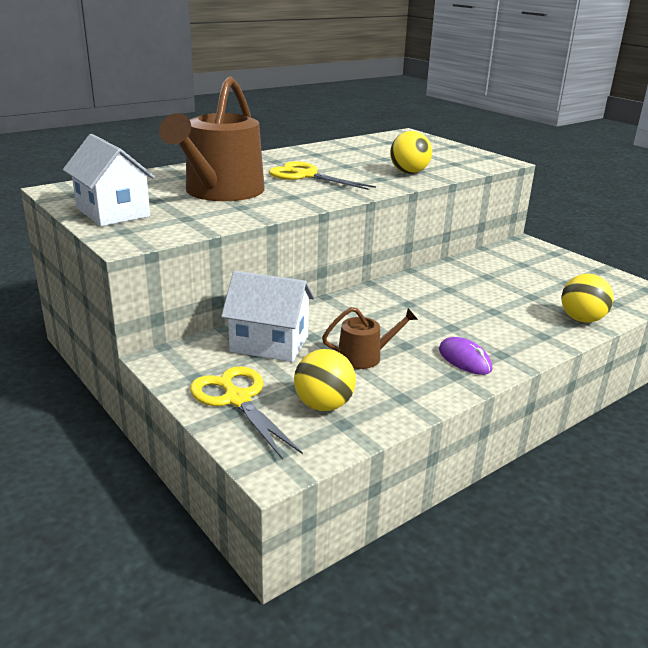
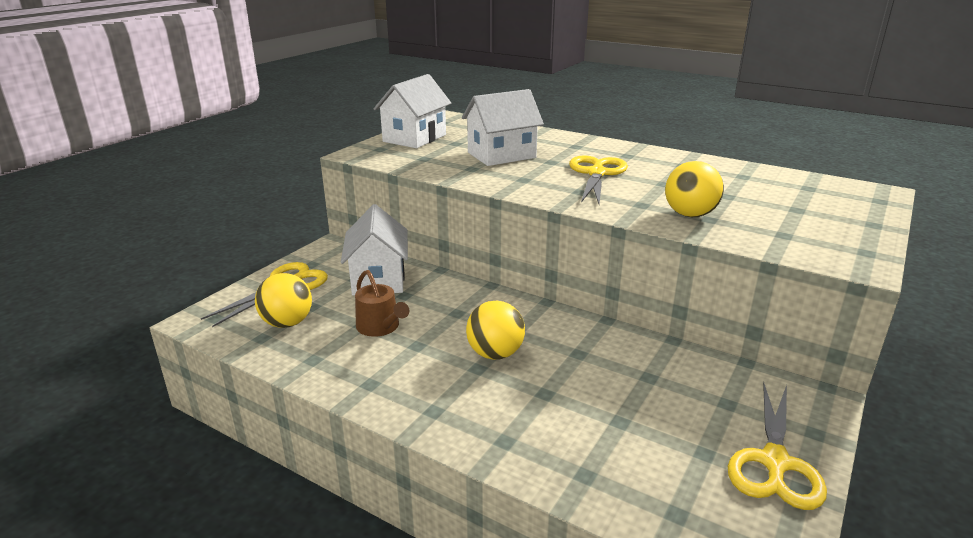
camera: 70 degrees right, 0 degrees up
brown watering can [159,76,265,201] -> white house [462,89,544,166]
purple mouse [439,337,492,375] -> none
yellow ball [561,274,614,323] -> yellow ball moved to [466,301,525,360]
none -> yellow scissors [727,382,827,510]

